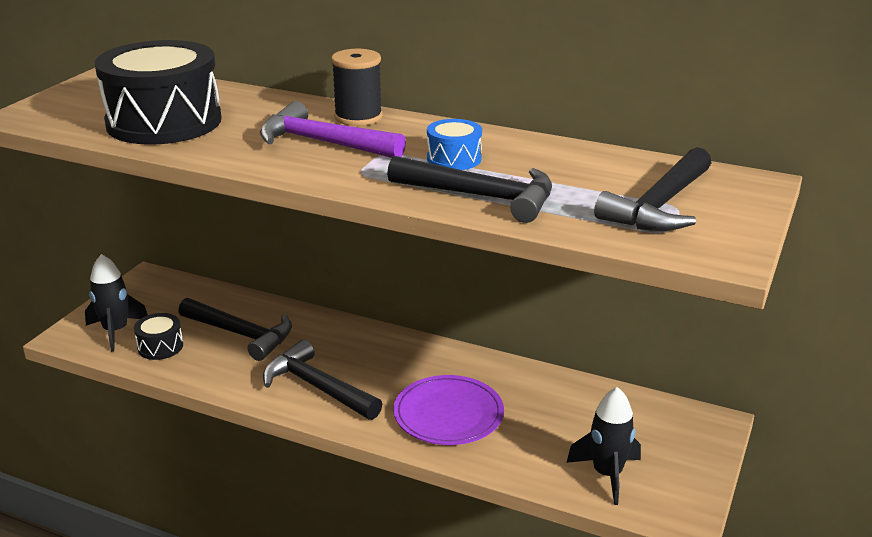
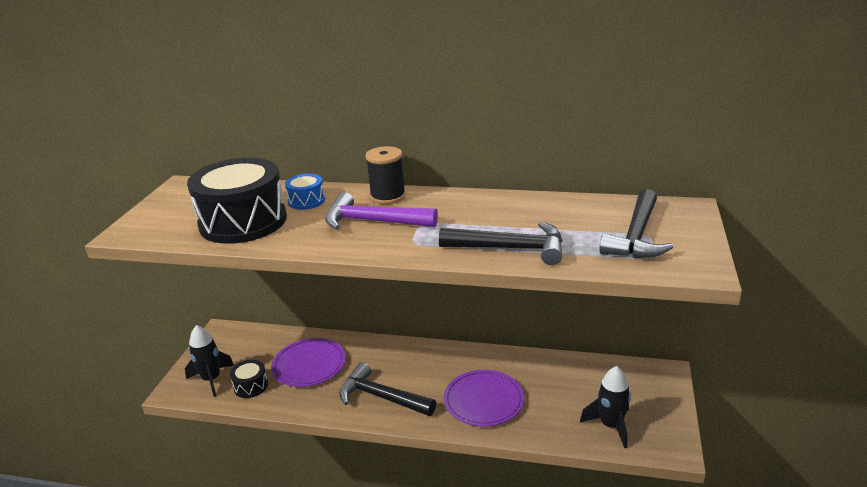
camera: 10 degrees left, 0 degrees up
black hammer [178,298,292,361] -> purple plate [271,338,346,387]
blue drum [427,119,482,170] -> blue drum moved to [285,174,325,210]

